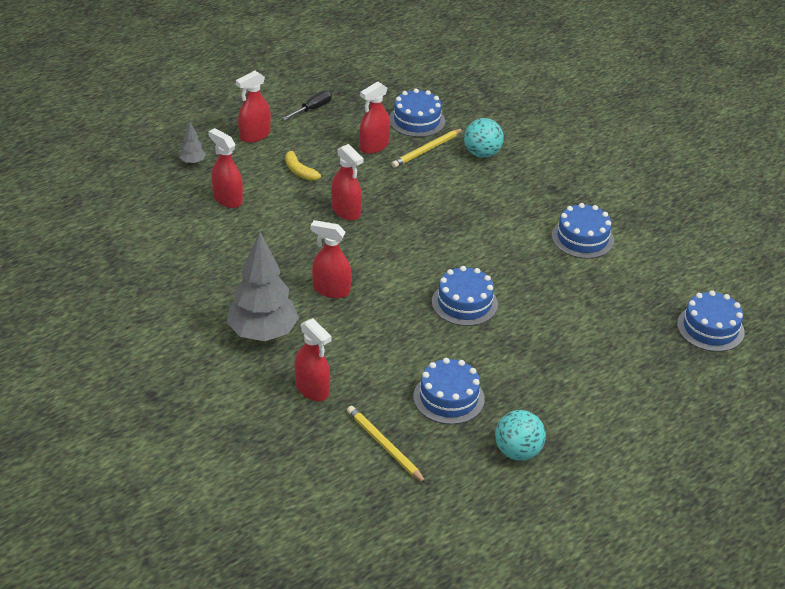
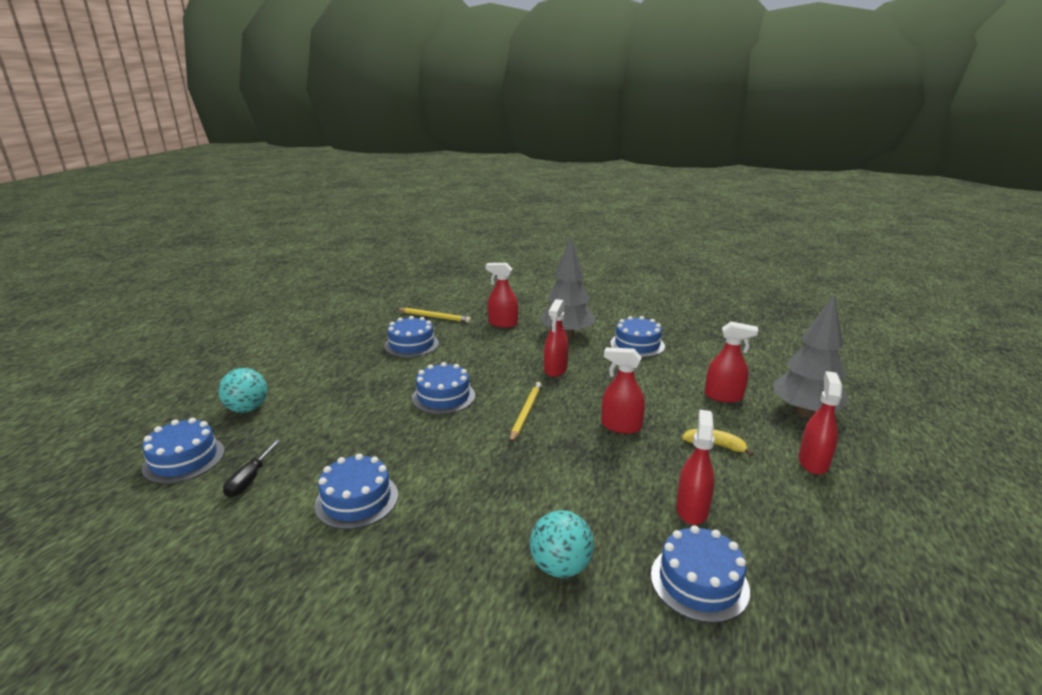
camera: 150 degrees right, 15 degrees down
grey tree [179,122,206,164] -> grey tree [774,295,849,418], size x2.31
black screwdriver [283,90,332,120] -> black screwdriver moved to [223,440,281,498]
red spray bottle [311,220,352,298] -> red spray bottle turned 120 degrees clockwise [544,299,569,377]
yellow pencil [391,128,464,168] -> yellow pencil moved to [510,382,542,443]
turquoise ball [495,410,546,461] -> turquoise ball moved to [218,368,267,413]
none -> blue cake [610,316,665,357]

